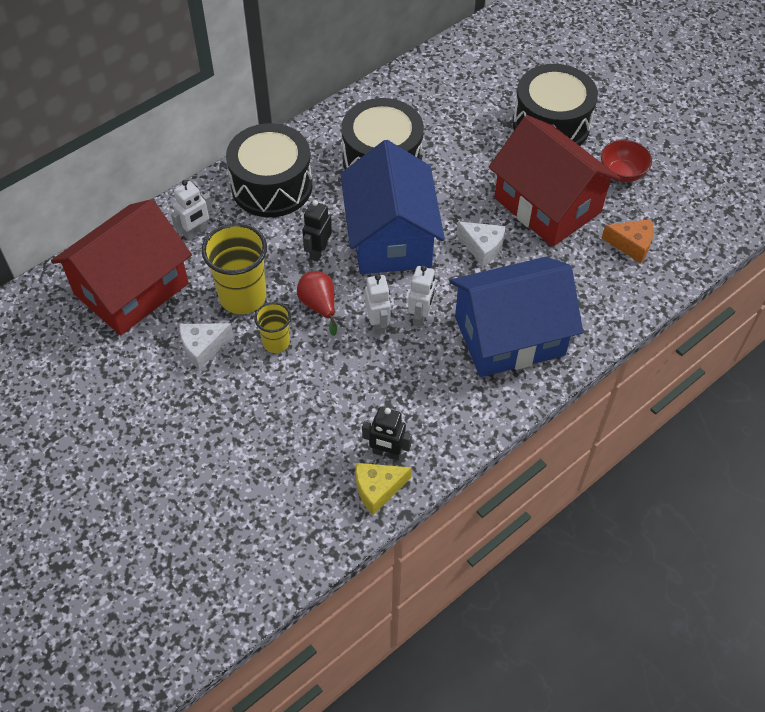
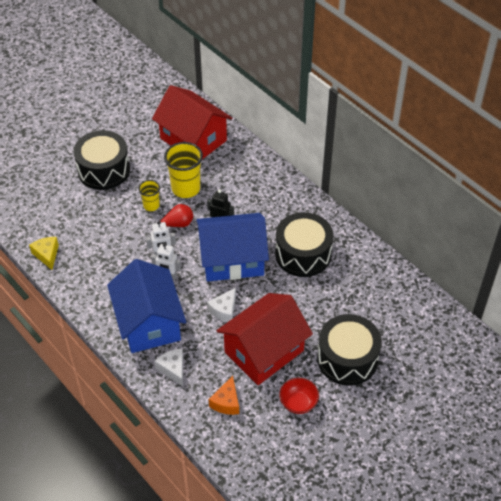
camera: 90 degrees right, 5 degrees down
white robot [171,180,213,241] -> none
white cheese [179,323,234,370] -> white cheese moved to [154,349,183,386]
black drum [226,123,312,217] -> black drum moved to [73,130,130,190]
black robot [362,407,412,460] -> none

